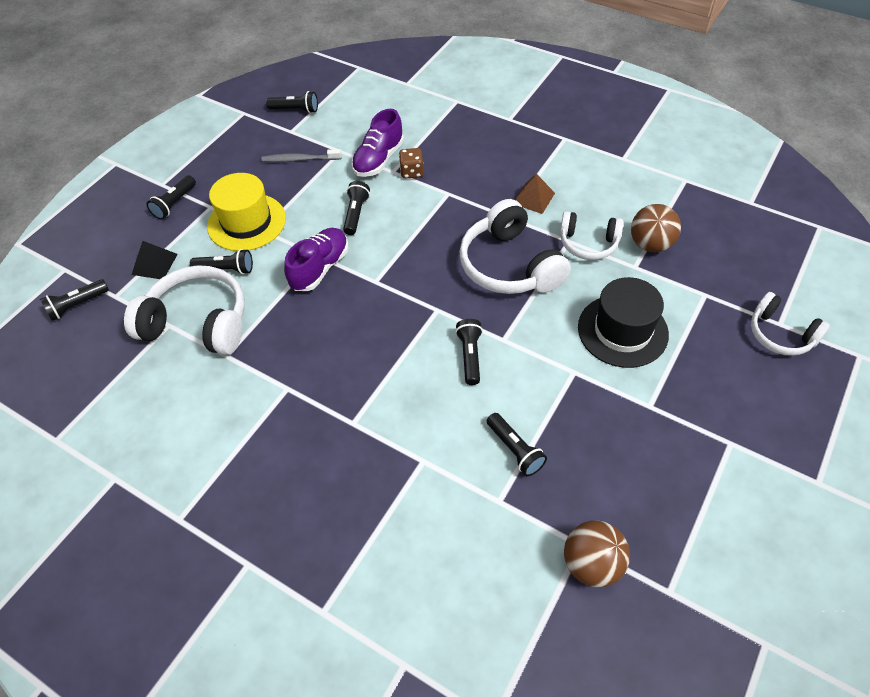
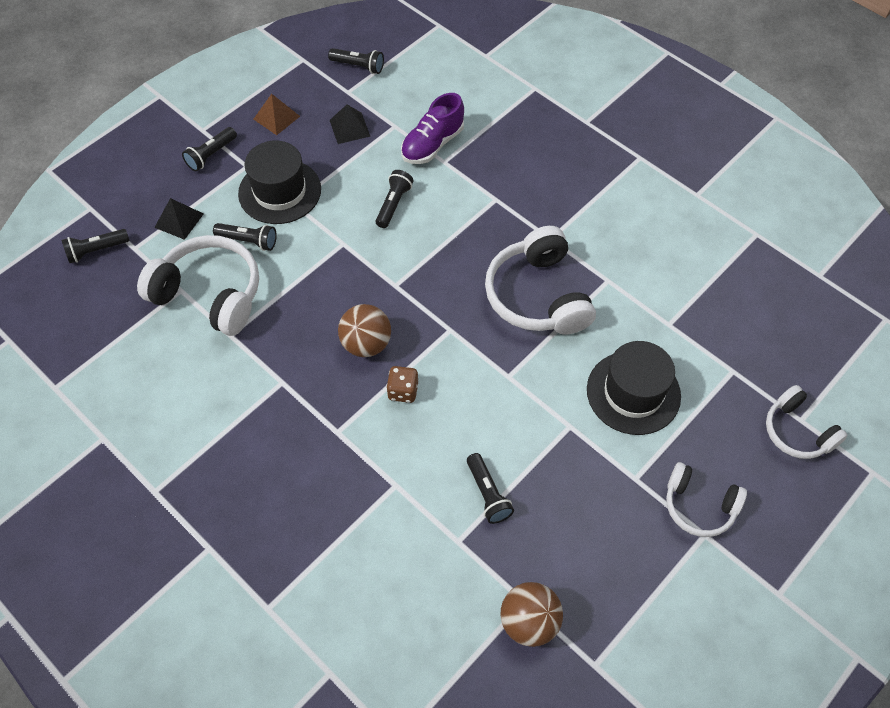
camera: 10 degrees right, 5 degrees up
yellow hat [207,173,286,251] -> black hat [238,141,321,224]
grey toothbrush [261,149,342,162] -> black pyramid [330,105,370,144]
purple shoe [284,228,349,291] -> none
brown dice [399,148,424,179] -> brown dice moved to [386,366,418,403]
black flashlight [455,319,483,385] -> none
brown pyramid [515,174,555,214] -> brown pyramid moved to [254,94,300,135]
white headphones [560,211,623,260] -> white headphones moved to [666,462,747,537]
brown ball [631,204,681,253] -> brown ball moved to [338,304,391,357]

